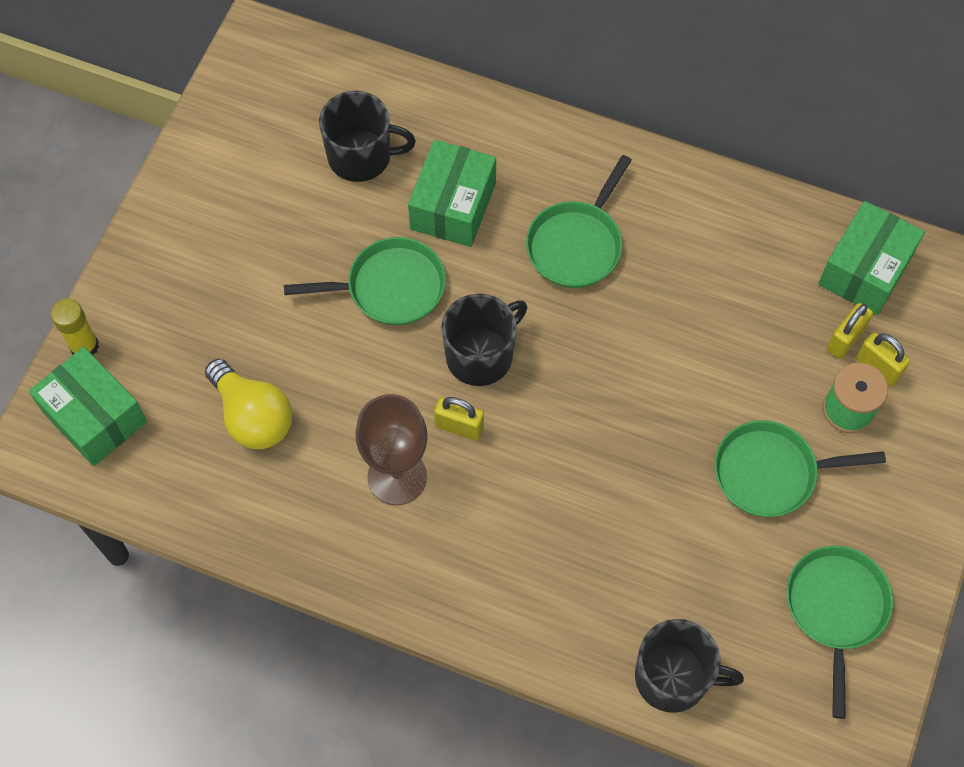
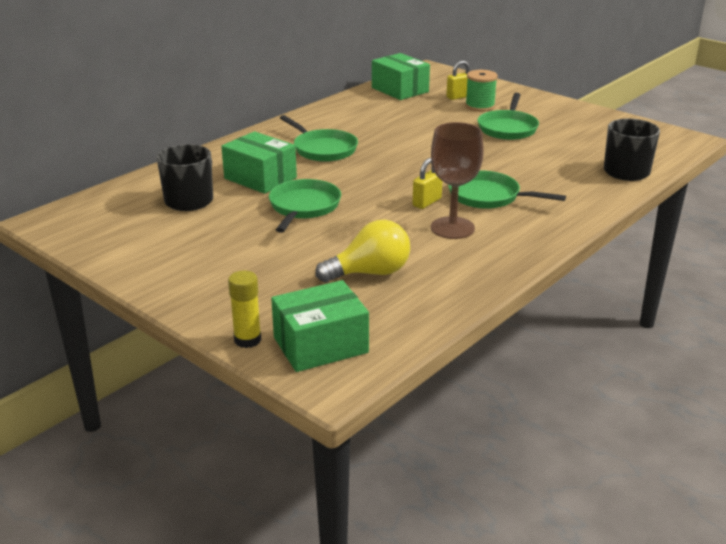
camera: 70 degrees left, 35 degrees down
black mug [441,294,527,386] -> none
green pan [786,546,893,719] -> green pan moved to [448,170,566,209]
yellow padlock [827,303,873,359] -> none

